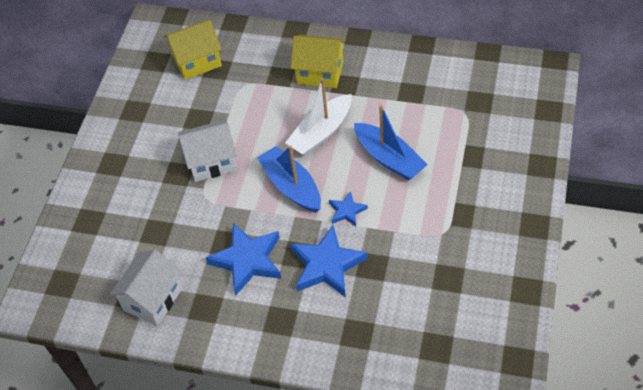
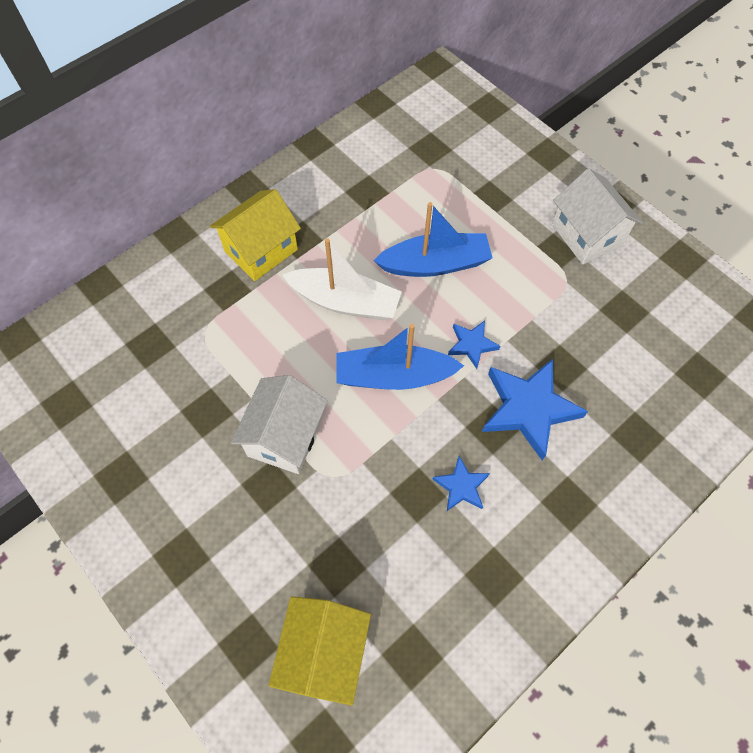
camera: 60 degrees left, 10 degrees up
white house [110,250,183,326] -> white house moved to [552,168,643,264]
yellow house [164,20,222,80] -> yellow house moved to [269,596,371,706]
blue star [206,223,281,295] -> blue star [432,456,490,511], size x0.52
white boat [285,78,352,156] -> white boat turned 60 degrees counterclockwise [283,238,402,320]

